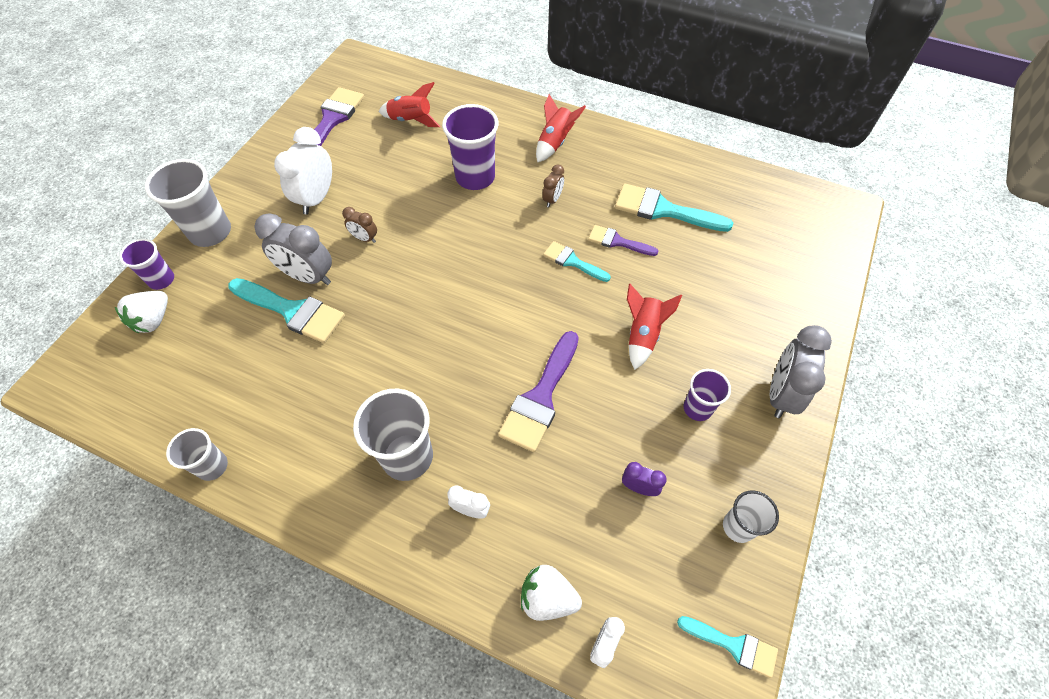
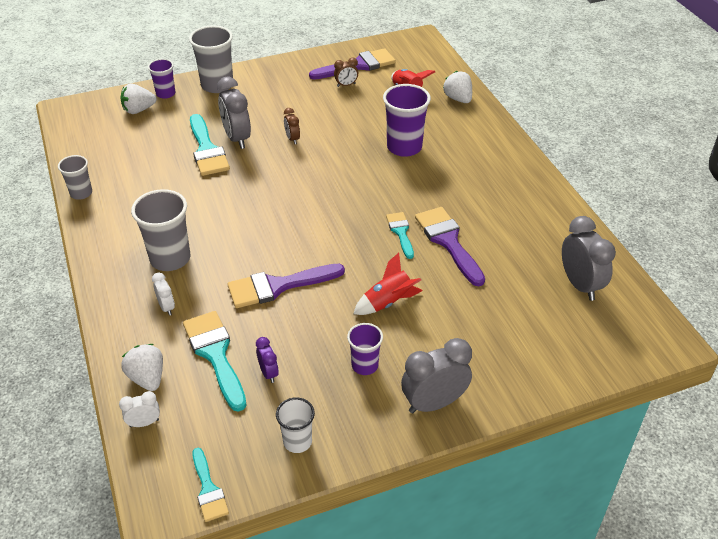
camera: 45 degrees right, 15 degrees down
white clock [274,127,332,215] -> none
red rocket [536,94,586,162] -> none
brown clock [542,164,564,207] -> brown clock moved to [334,58,358,87]
purple brush [588,225,658,256] -> purple brush [415,207,485,286], size x1.71
turquoise brush [615,183,733,232] -> turquoise brush moved to [183,311,247,412]
none -> white strawberry [443,71,472,103]
none -> grey clock [562,216,616,301]

